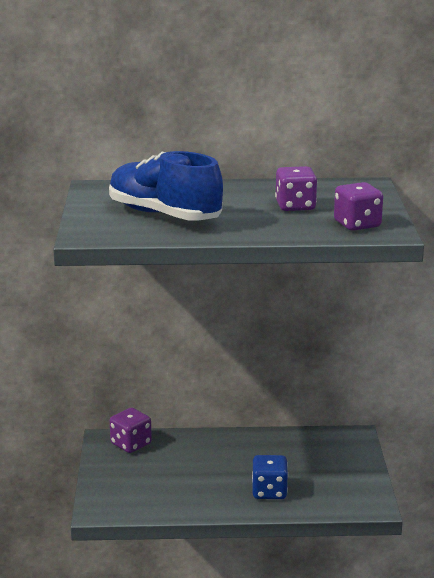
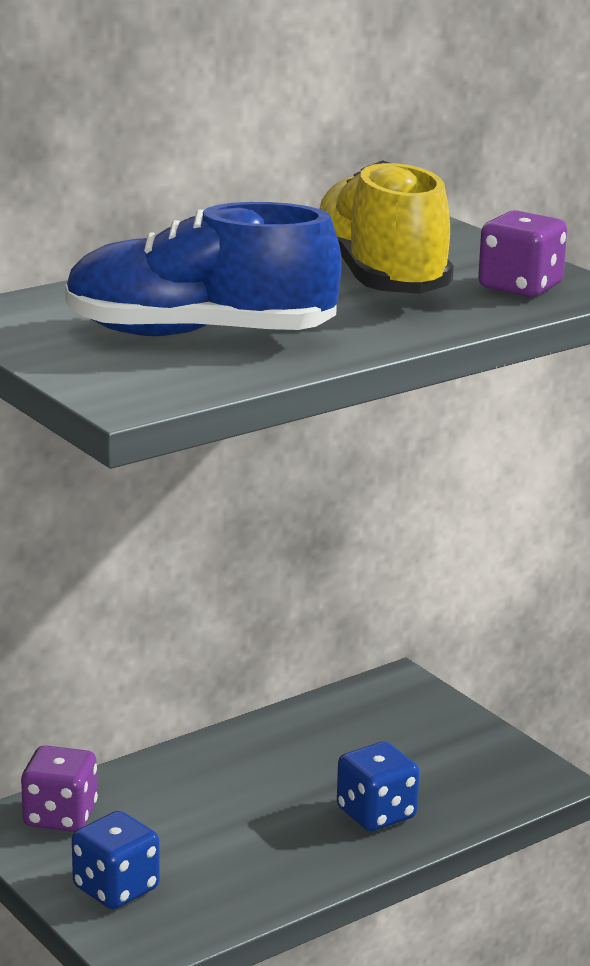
camera: 35 degrees left, 0 degrees up
purple dice [275,166,317,211] -> yellow shoe [320,160,454,294]
none -> blue dice [72,811,160,909]

